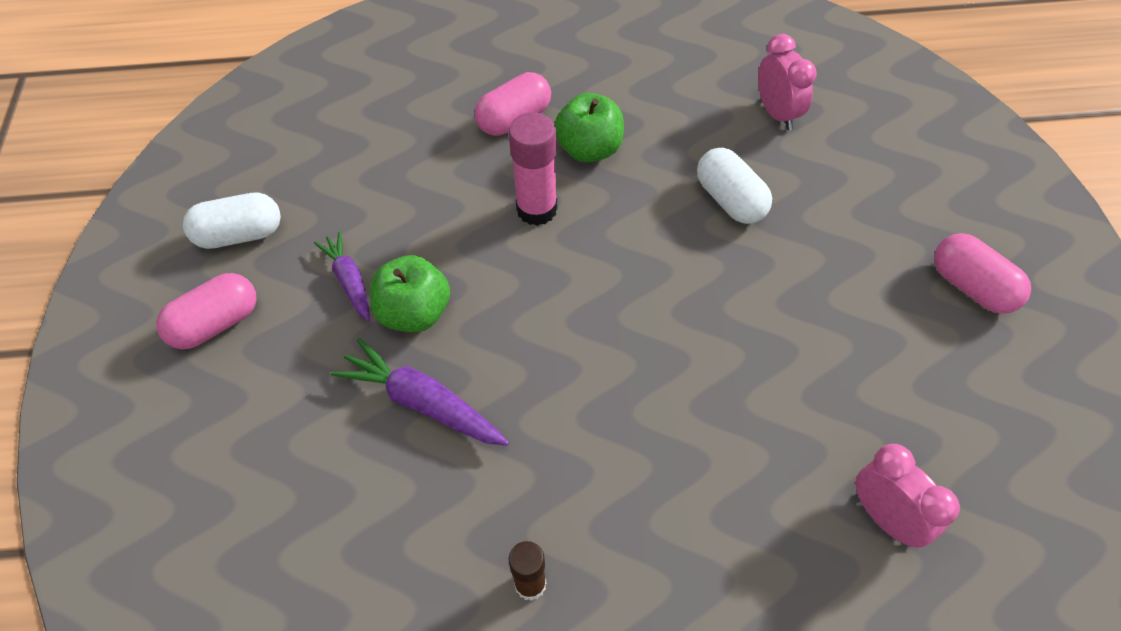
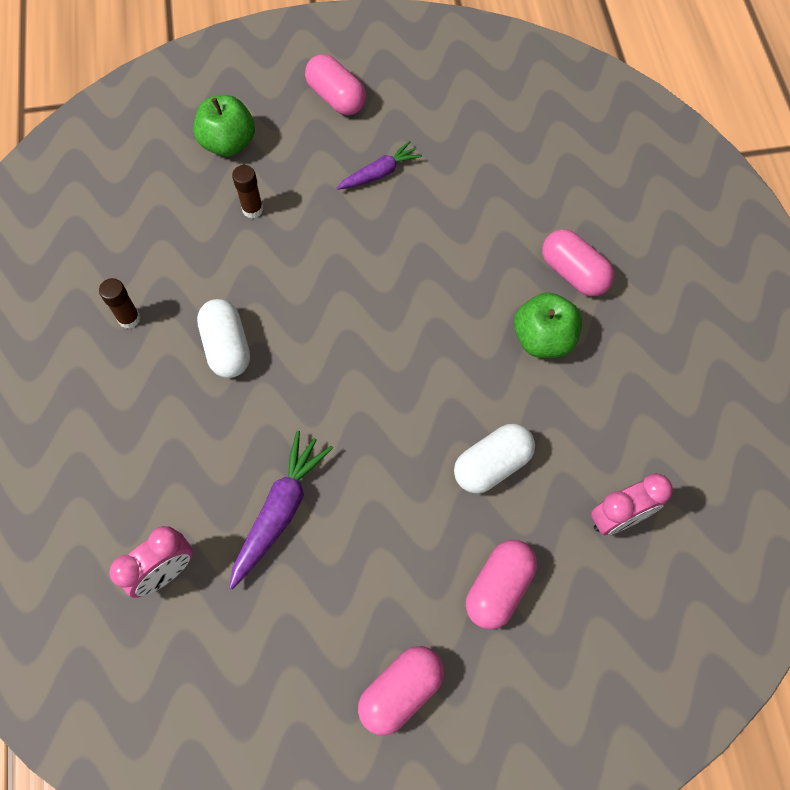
camera: 85 degrees right, 10 degrees up
white capsule [183,192,281,249] -> white capsule moved to [197,299,250,378]
purple carrot [331,338,509,446] -> purple carrot moved to [229,430,333,589]
green apple [370,255,450,332] -> green apple moved to [193,95,255,157]
pink glue stick [509,112,557,226] -> none
none -> brown glue stick [232,165,263,218]
none -> pink capsule [466,540,537,630]

